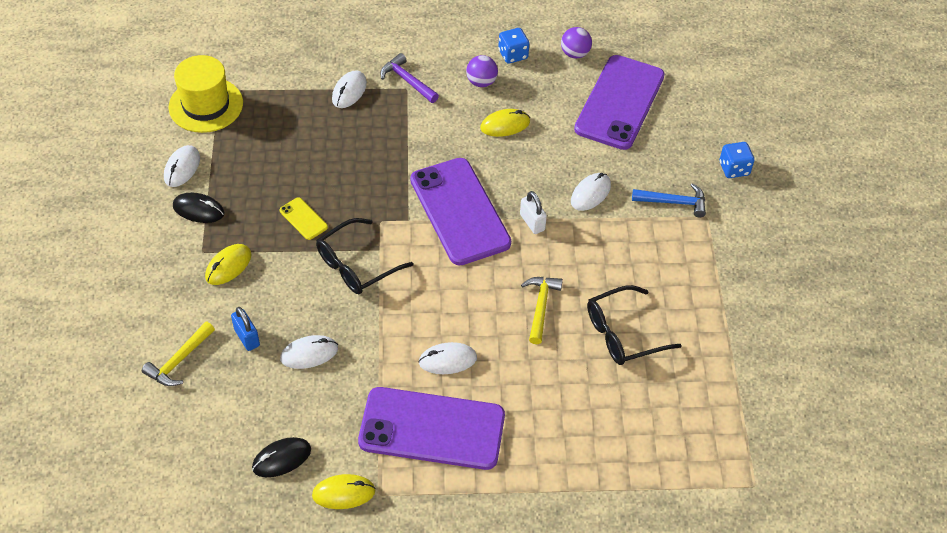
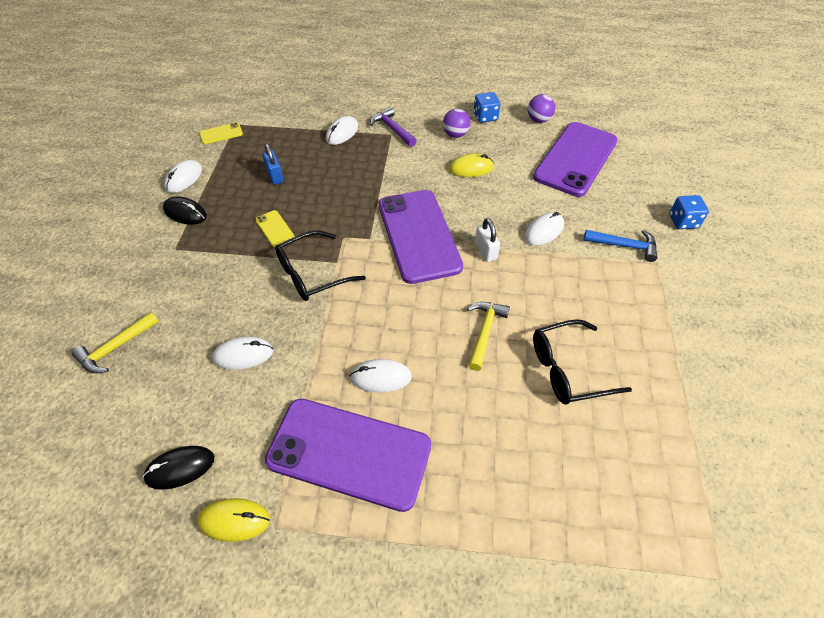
camera: 10 degrees right, 0 degrees up
yellow hat [169,55,243,133] -> yellow phone [199,122,243,144]
yellow mouse [205,244,252,285] -> none
blue padlock [231,307,260,351] -> blue padlock moved to [262,144,284,185]

